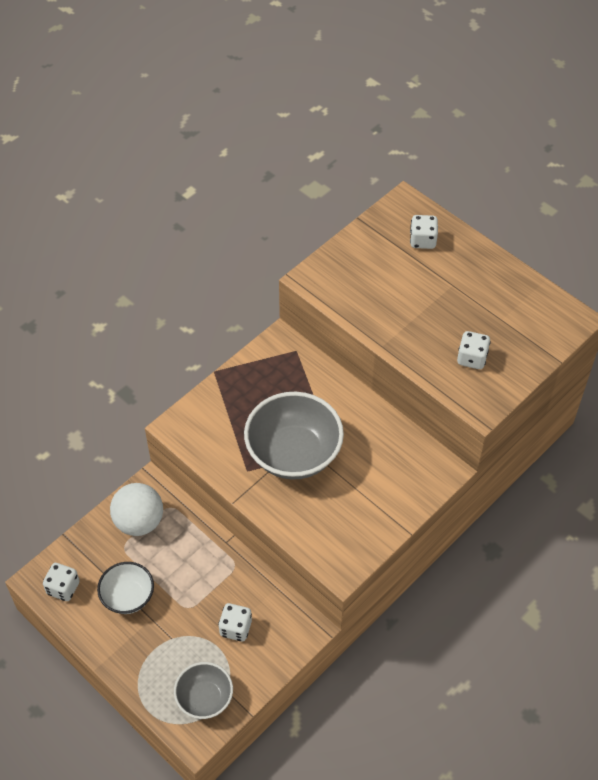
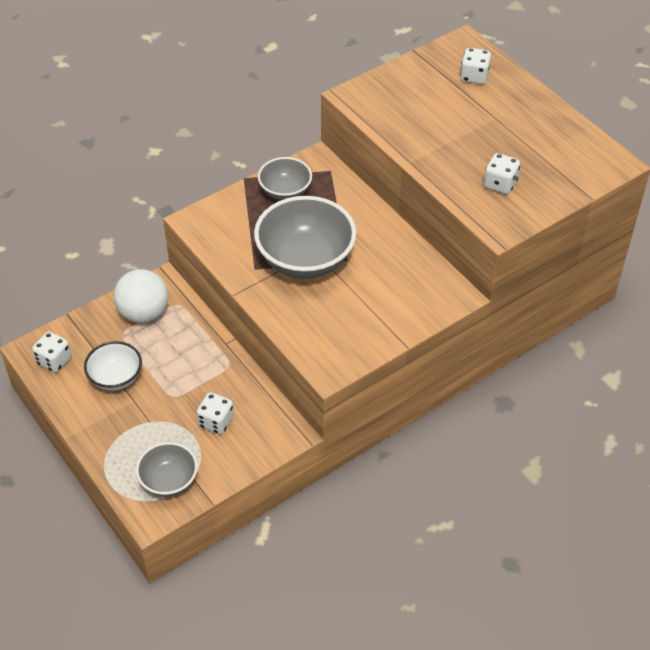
camera: 10 degrees right, 5 degrees down
none -> grey bowl [258,157,312,200]

